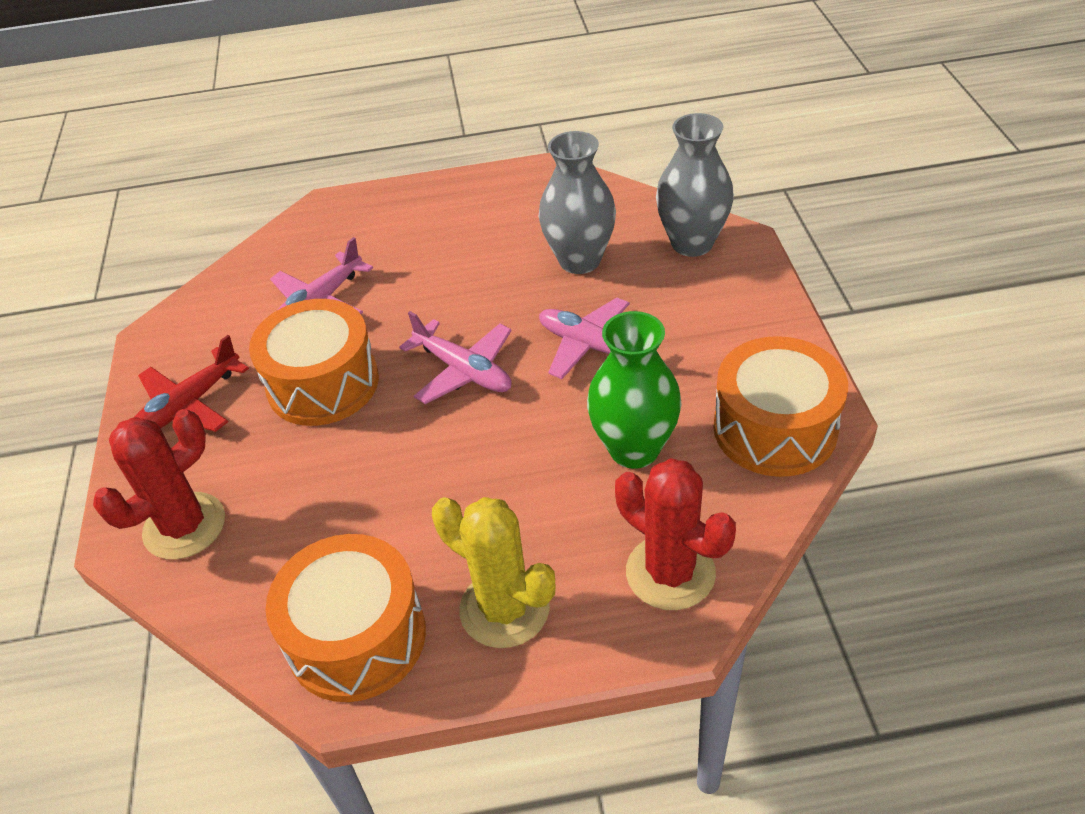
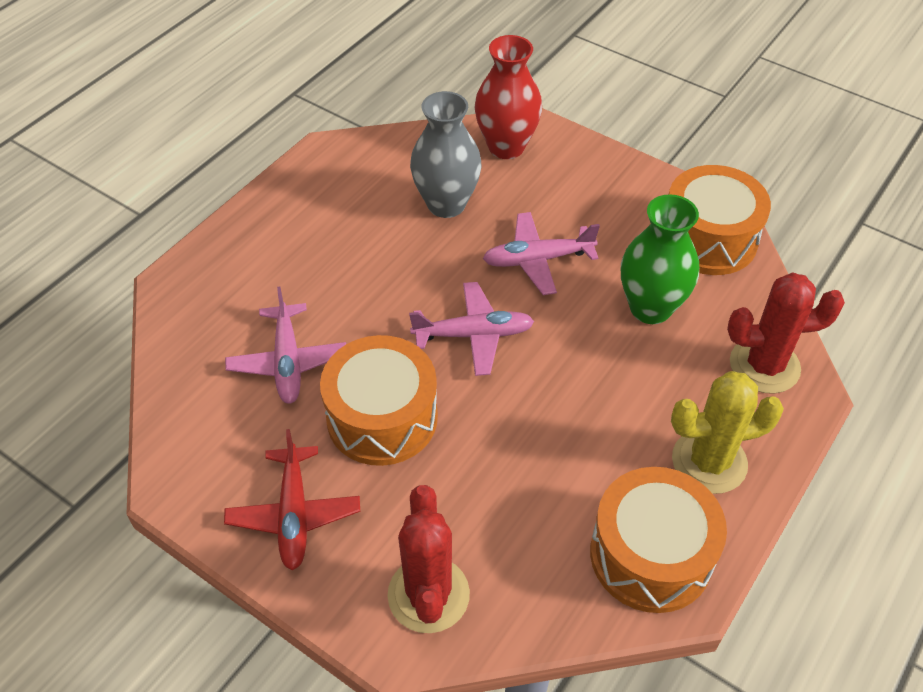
camera: 50 degrees left, 5 degrees up
grey vase [656,113,734,257] -> red vase [475,35,542,159]

